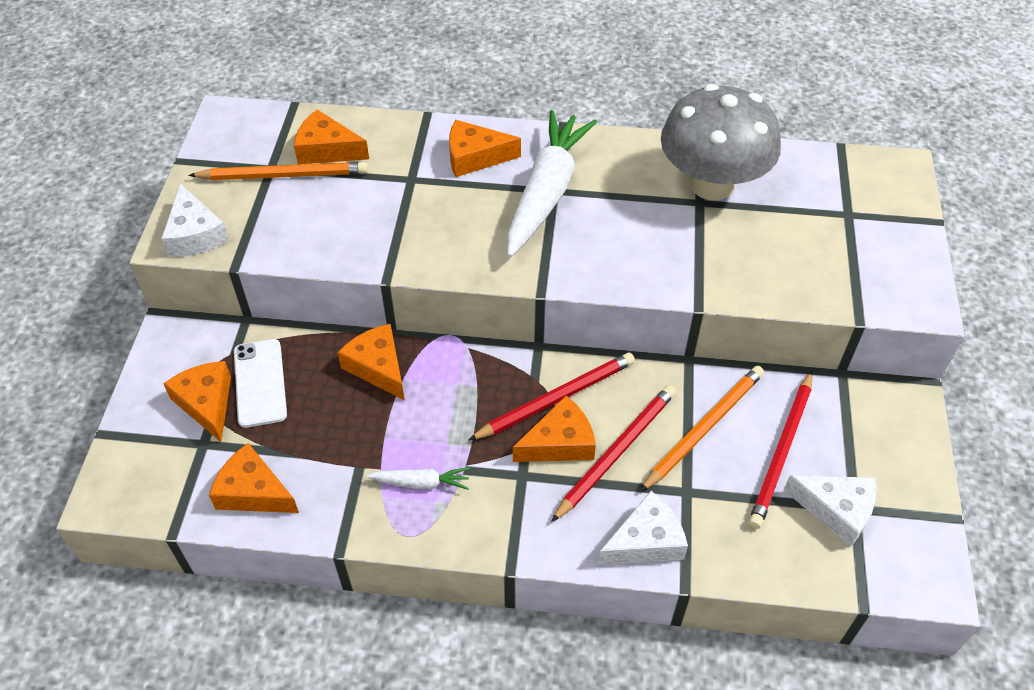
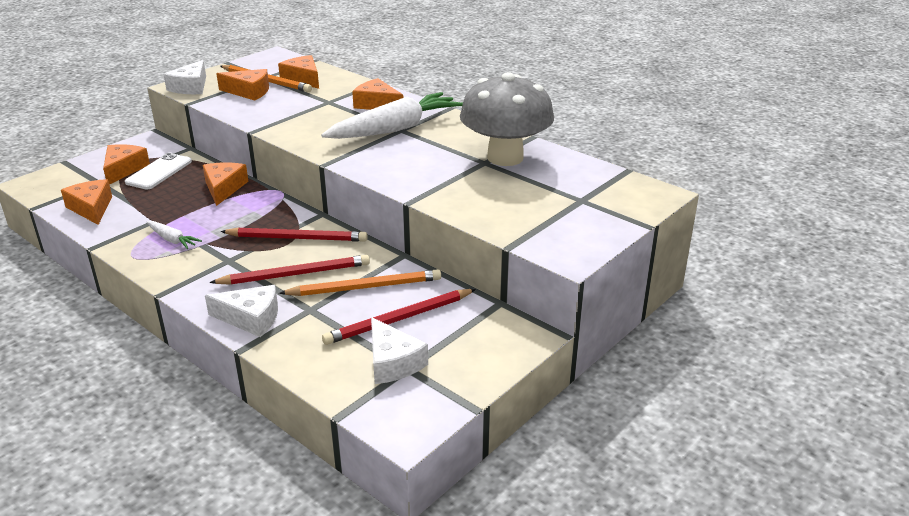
camera: 35 degrees right, 20 degrees down
orange cheese [513,396,596,462] -> orange cheese moved to [216,69,269,101]

